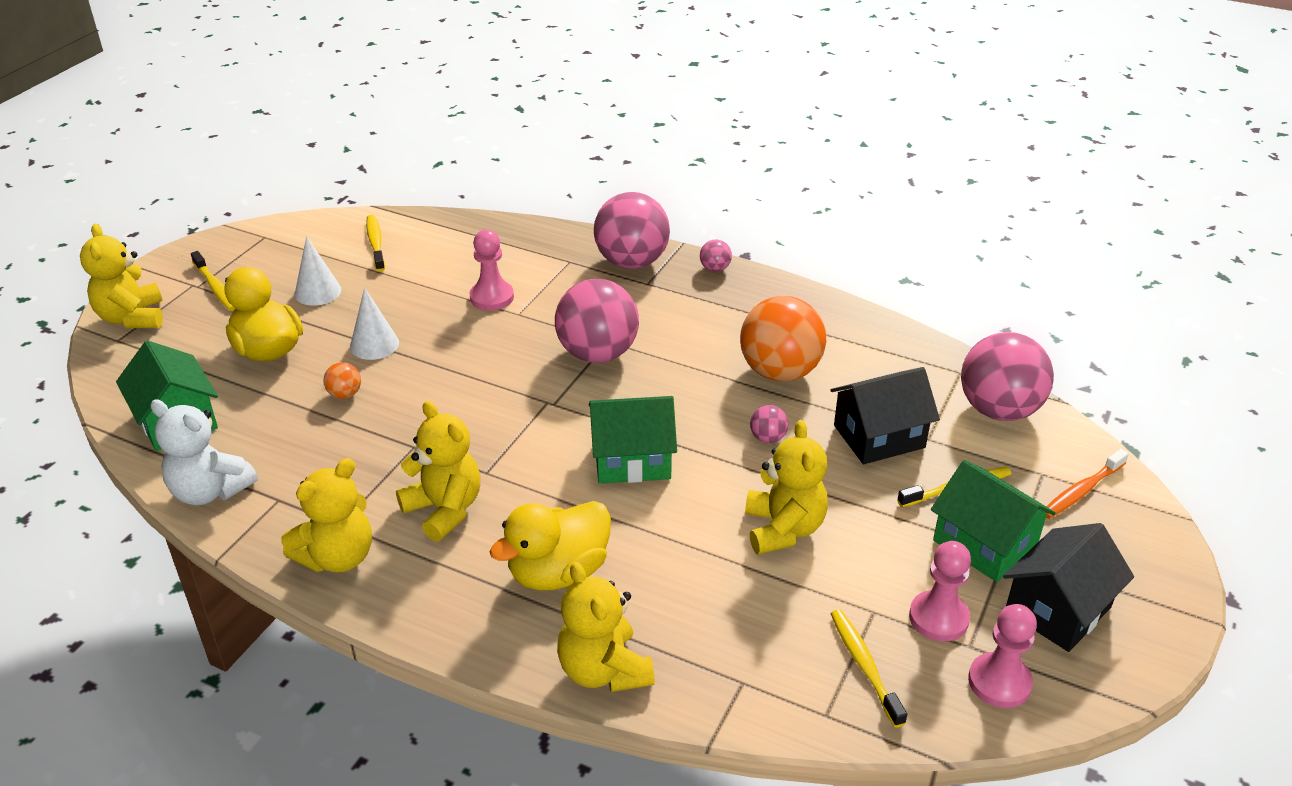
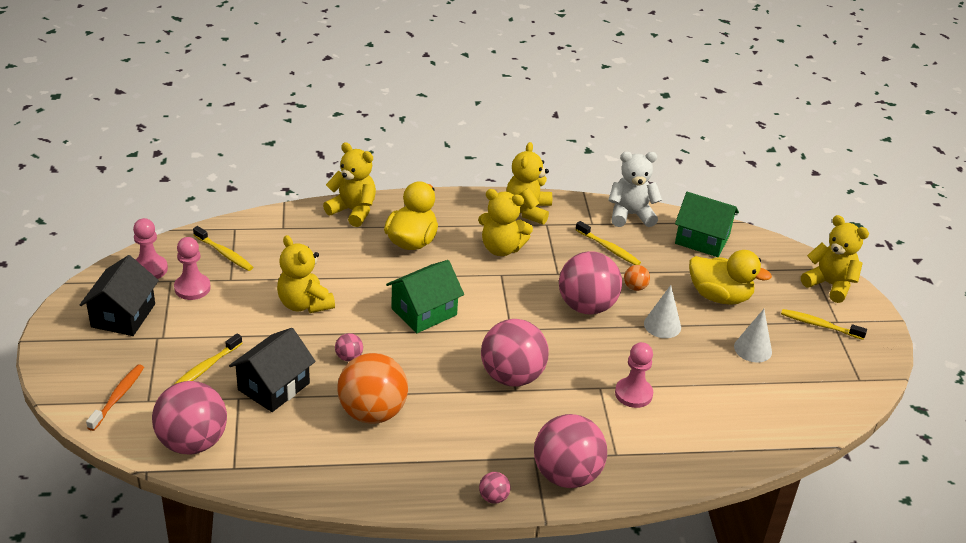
camera: 145 degrees right, 0 degrees up
yellow toothbrush [366,215,385,272] -> yellow toothbrush moved to [575,221,641,265]
green house [931,460,1056,582] -> none
none -> pink ball [559,251,622,315]

